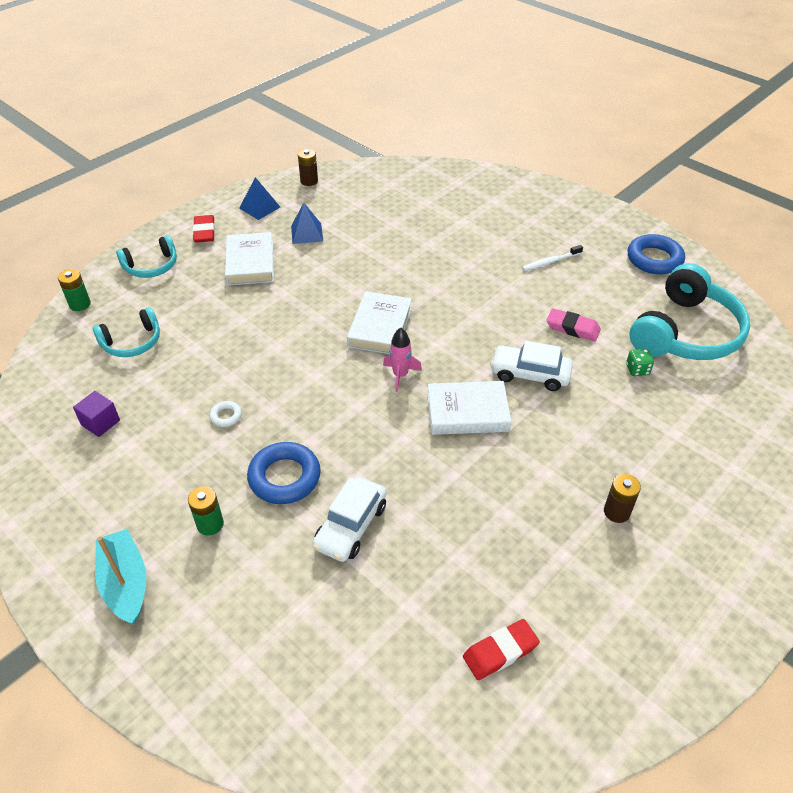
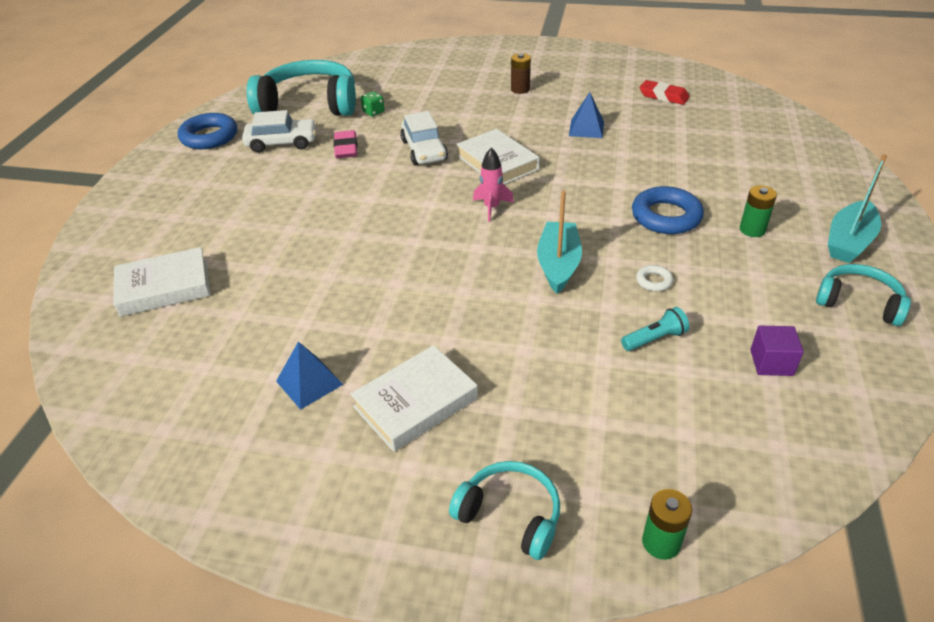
camera: 120 degrees left, 5 degrees down
turquoise headphones [93,307,160,357] -> turquoise headphones moved to [816,264,911,326]
red eraser [193,215,215,243] -> none
blue pyramid [239,177,280,220] -> blue pyramid moved to [569,92,604,138]
brown battery [298,149,318,186] -> none
white car [313,477,387,562] -> white car moved to [242,110,317,153]
white book [347,291,412,354] -> white book moved to [113,247,210,317]
white toothbrush [522,245,583,271] -> none
none -> turquoise boat [537,191,582,294]
none -> turquoise flashlight [621,307,689,351]

